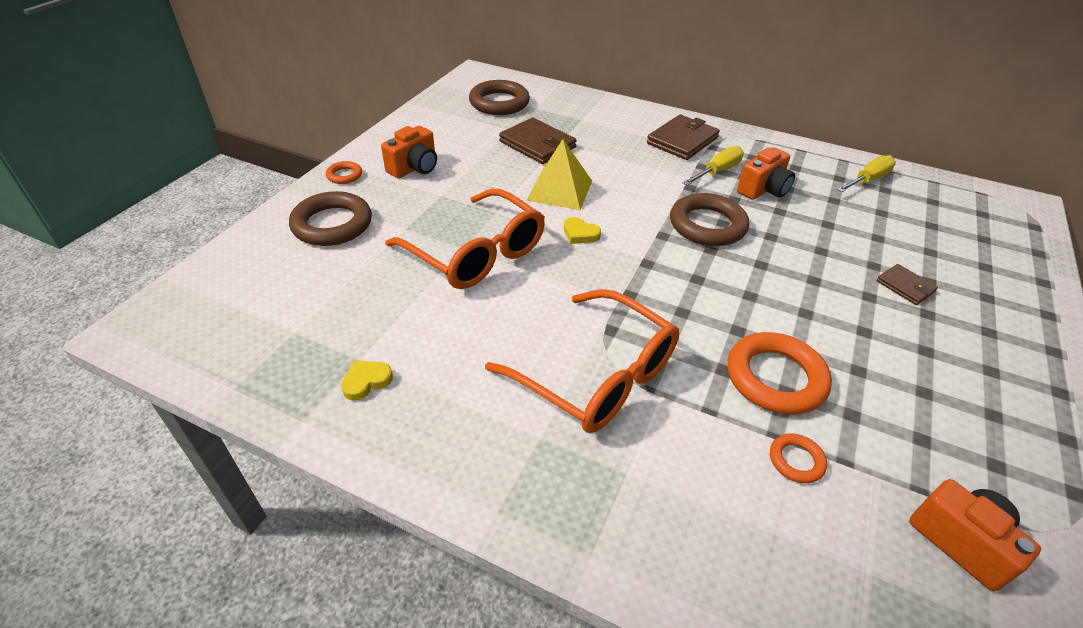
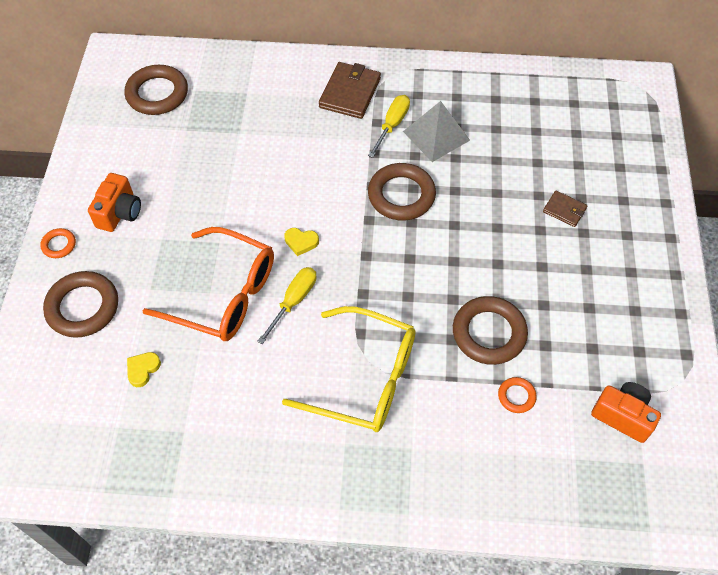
camera: 20 degrees left, 15 degrees up
yellow heart [341,360,393,401] -> yellow heart moved to [127,352,161,387]
orange glasses [485,289,679,433] -> yellow glasses [282,306,415,432]
brown wallet [499,118,577,164] -> none
yellow pyramid [526,139,592,210] -> none
orange ring [728,332,832,415] -> brown ring [453,296,528,365]
orange camera [737,147,795,200] -> grey pyramid [403,101,470,162]
yellow screwdriver [836,155,896,193] -> yellow screwdriver moved to [257,267,317,344]

